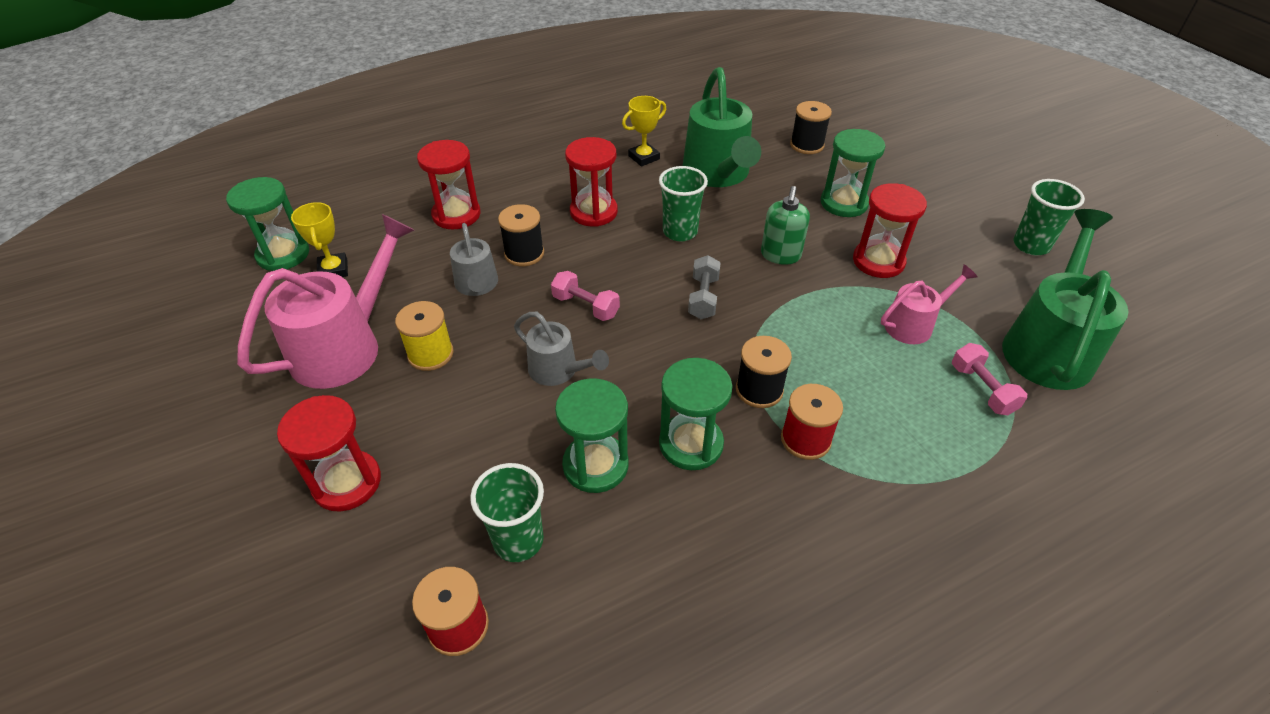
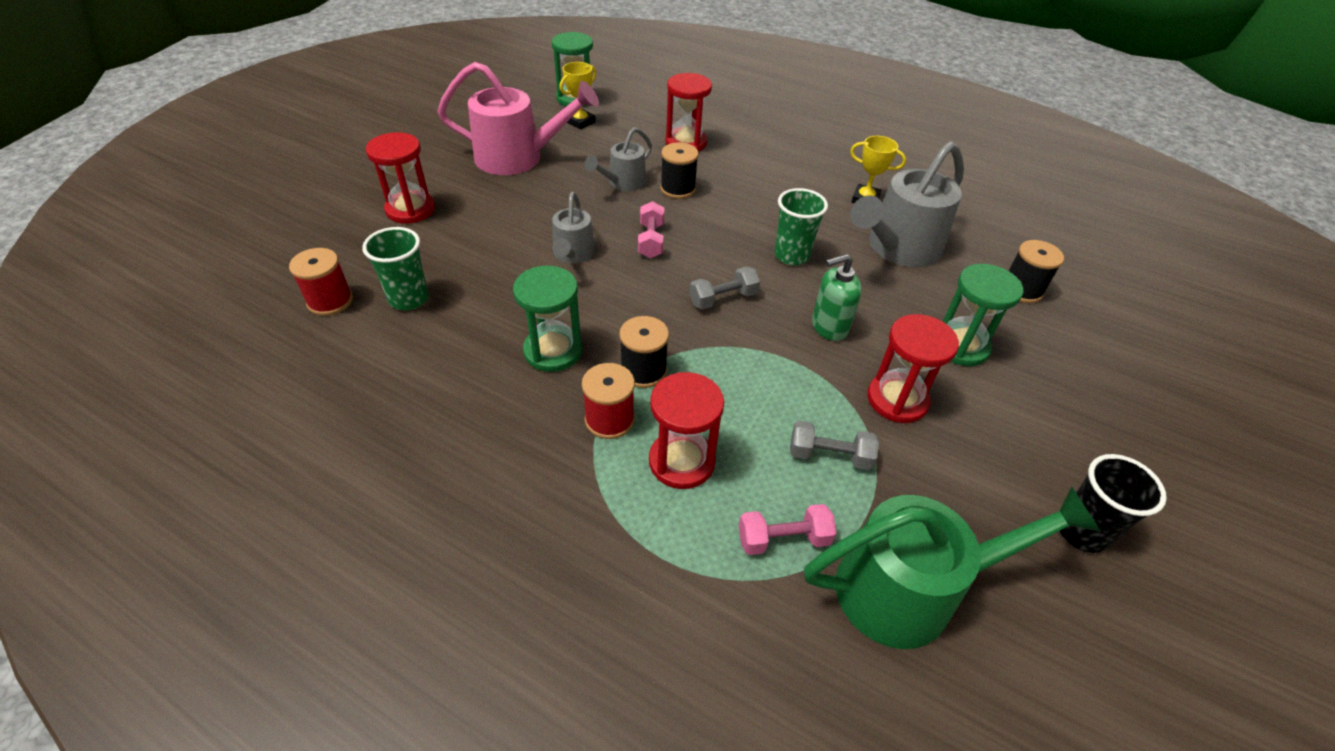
camera: 55 degrees right, 0 degrees up
yellow spool [395,301,454,371] -> none
green hourglass [555,378,629,493] -> none
red hourglass [565,137,618,227] -> red hourglass moved to [649,372,724,489]
green watering can [683,67,761,187] -> grey watering can [851,142,964,268]
pink watering can [881,265,977,344] -> grey dumbbell [790,421,879,470]
pink dumbbell [952,343,1027,415] -> pink dumbbell turned 45 degrees clockwise [739,504,837,555]
green cup [1013,179,1085,255] -> black cup [1060,454,1167,553]

